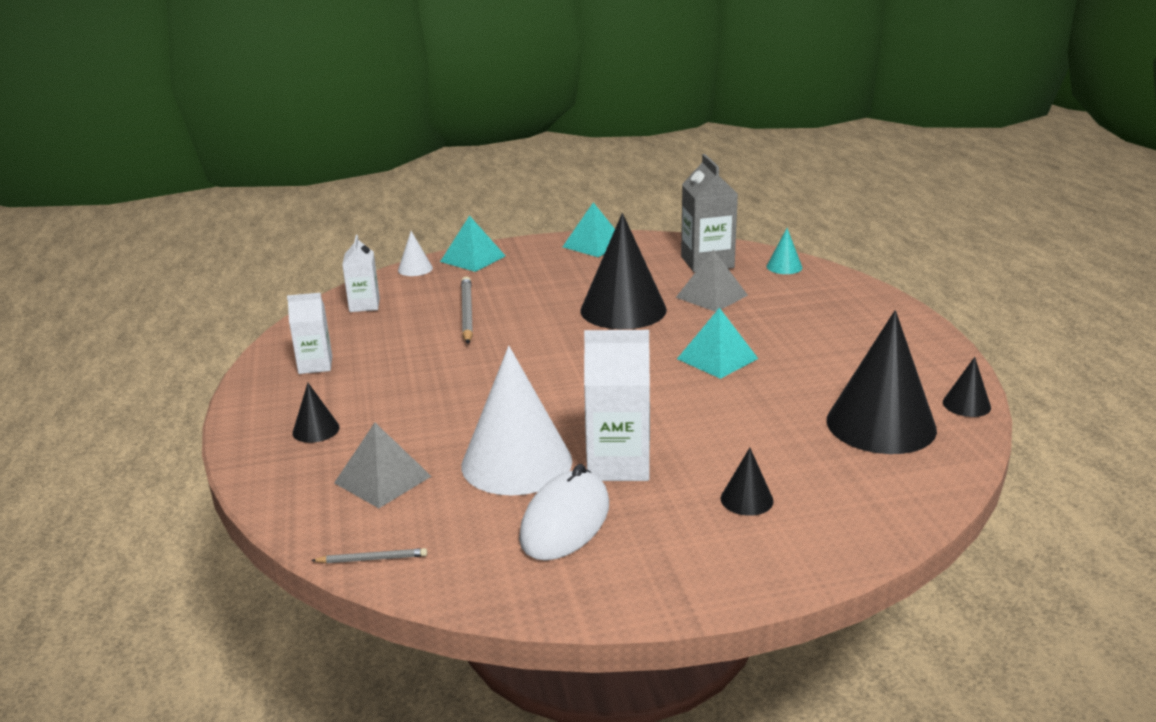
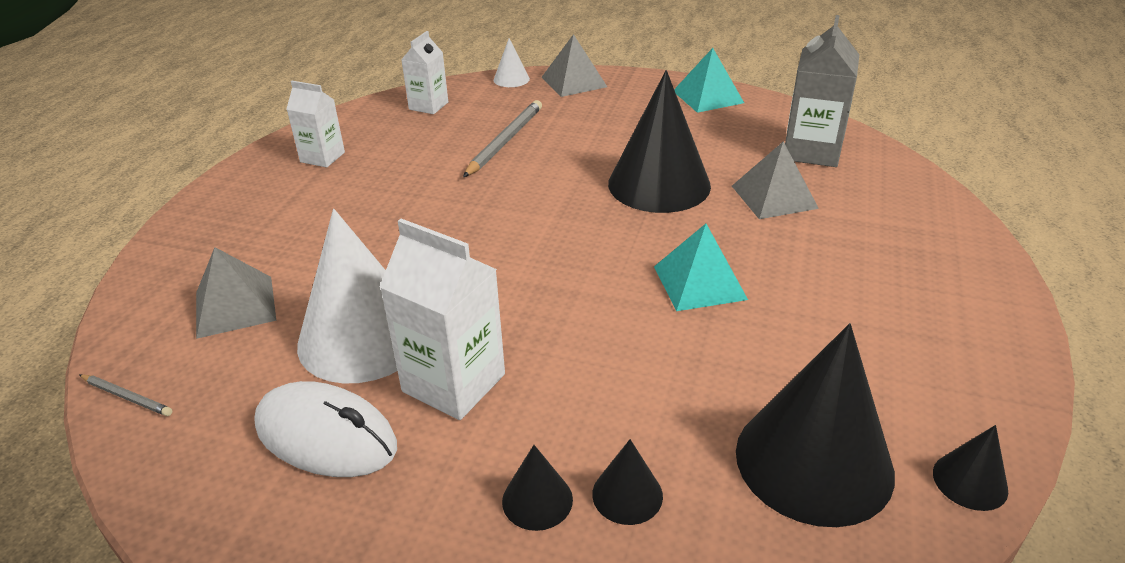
camera: 30 degrees right, 10 degrees up
black cone [293,383,340,443] -> black cone moved to [592,439,663,525]
turquoise pyramid [440,215,505,272] -> grey pyramid [542,34,607,97]
white mouse [519,464,609,561] -> white mouse turned 60 degrees clockwise [254,381,397,477]
turquoise cone [767,228,802,274] -> none

